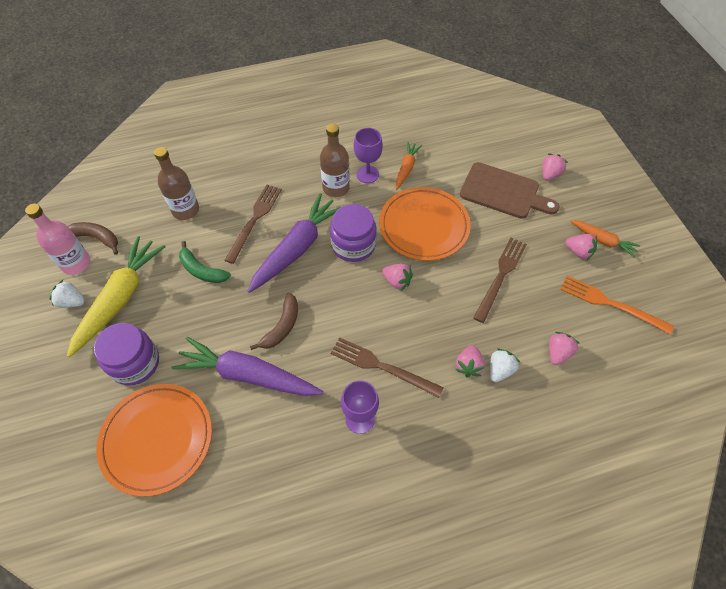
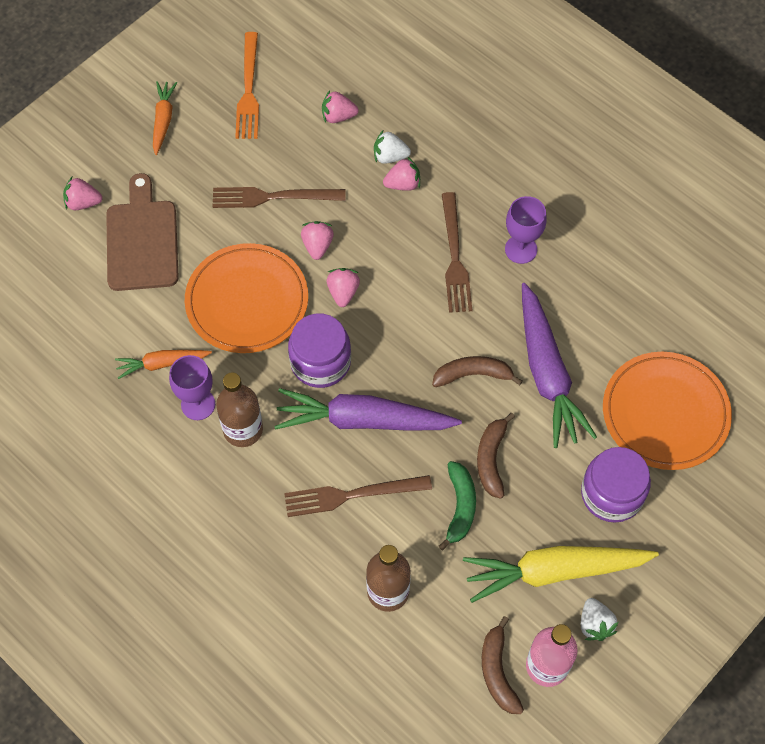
camera: 120 degrees left, 5 degrees up
pink strawberry [565,234,597,260] -> pink strawberry moved to [301,221,334,260]
none -> brown banana [477,413,515,499]

